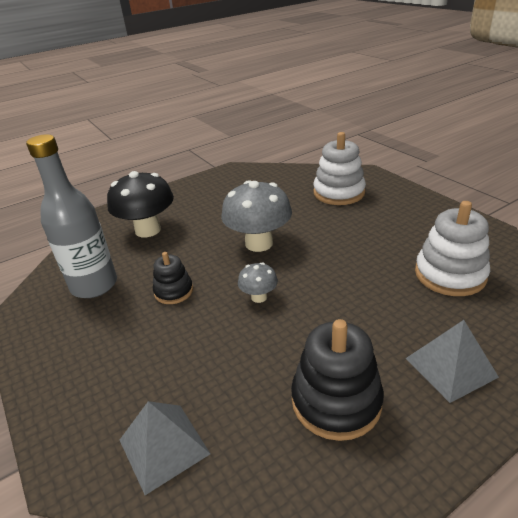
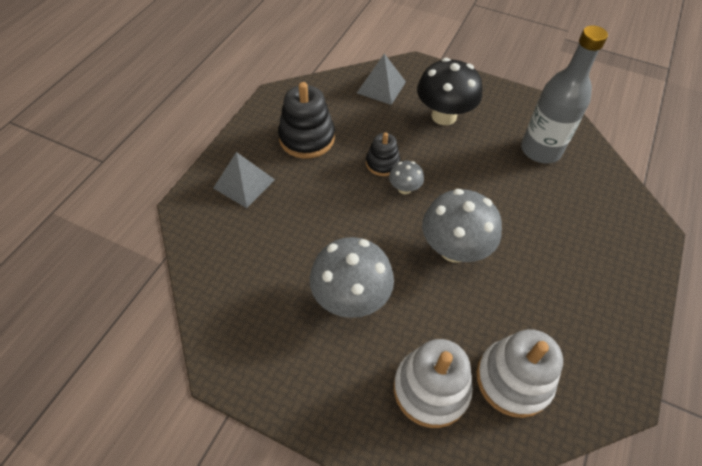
camera: 145 degrees right, 20 degrees up
black mushroom [107,171,174,237] -> black mushroom moved to [417,58,482,125]
black stacking toy [153,252,193,304] -> black stacking toy moved to [366,132,400,176]
white stacking toy [415,201,490,296] -> white stacking toy moved to [477,329,563,418]
none -> grey mushroom [310,237,394,318]

